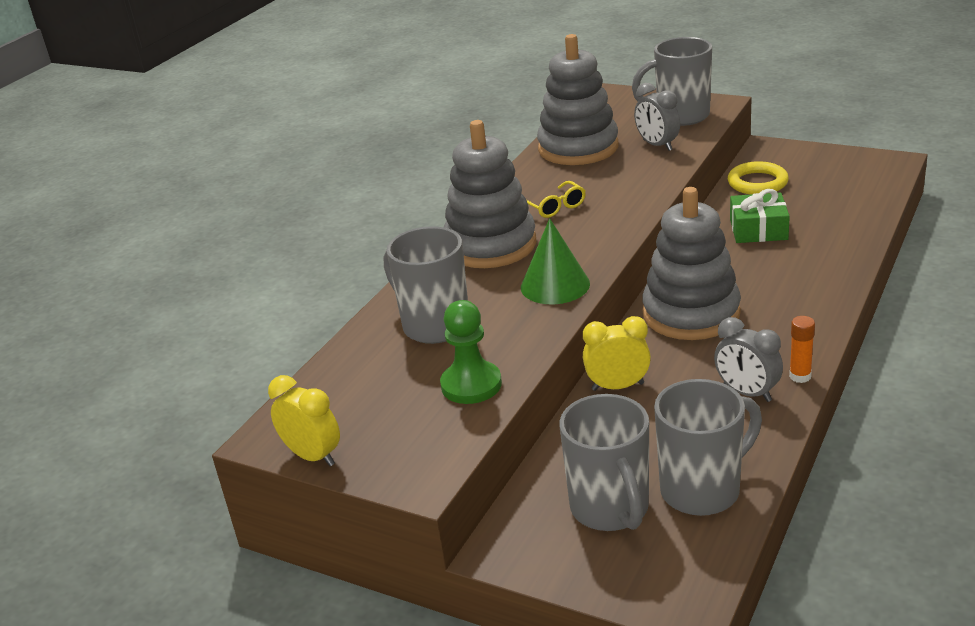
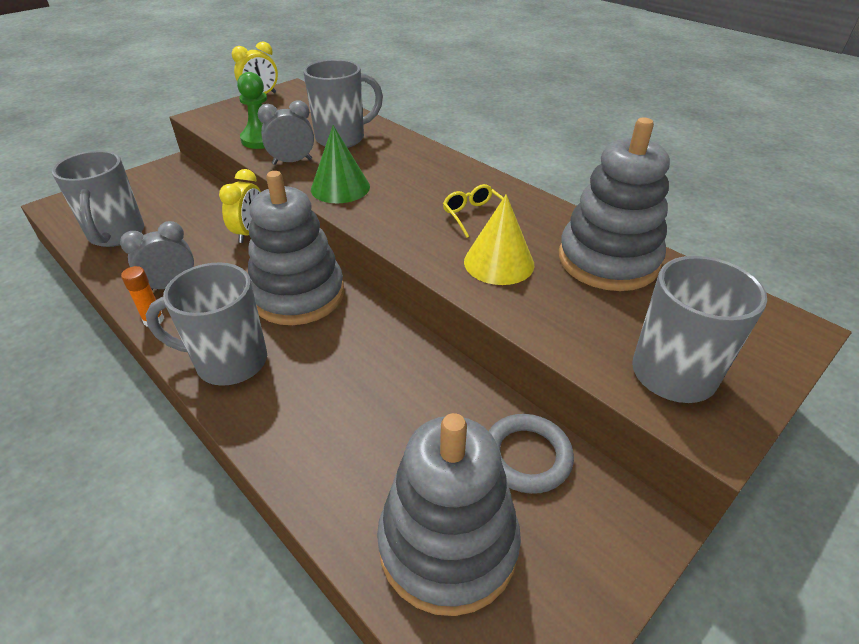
camera: 105 degrees right, 10 degrees up
grey stacking toy [444,120,536,268] -> grey stacking toy moved to [377,413,521,616]
yellow glasses [527,181,586,218] -> yellow glasses turned 75 degrees clockwise [443,184,504,238]
grey mug [559,394,649,531] -> grey mug moved to [146,262,267,386]
grey clock [634,83,680,151] -> grey clock moved to [258,100,314,165]
yellow ring [728,161,789,195] -> grey ring [489,414,574,494]
green gift [730,189,790,243] -> none
none -> yellow cone [464,194,534,285]

